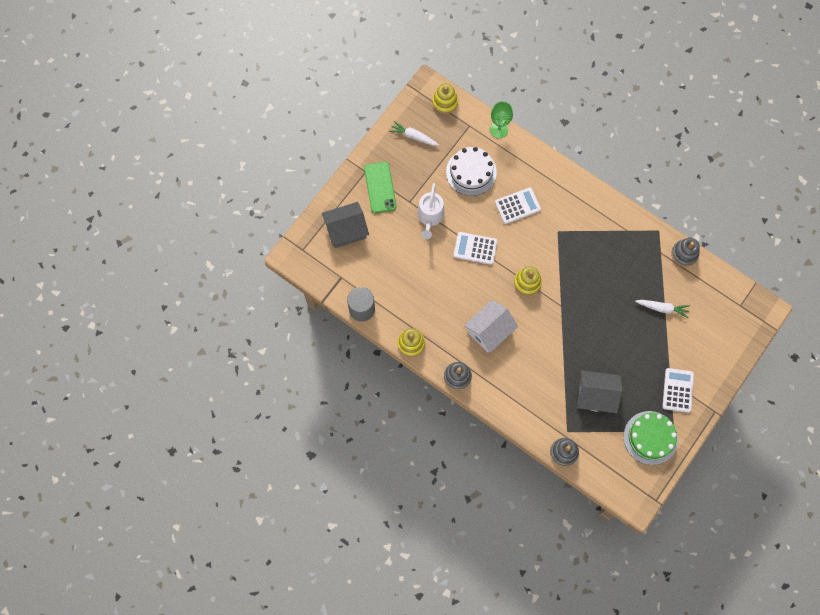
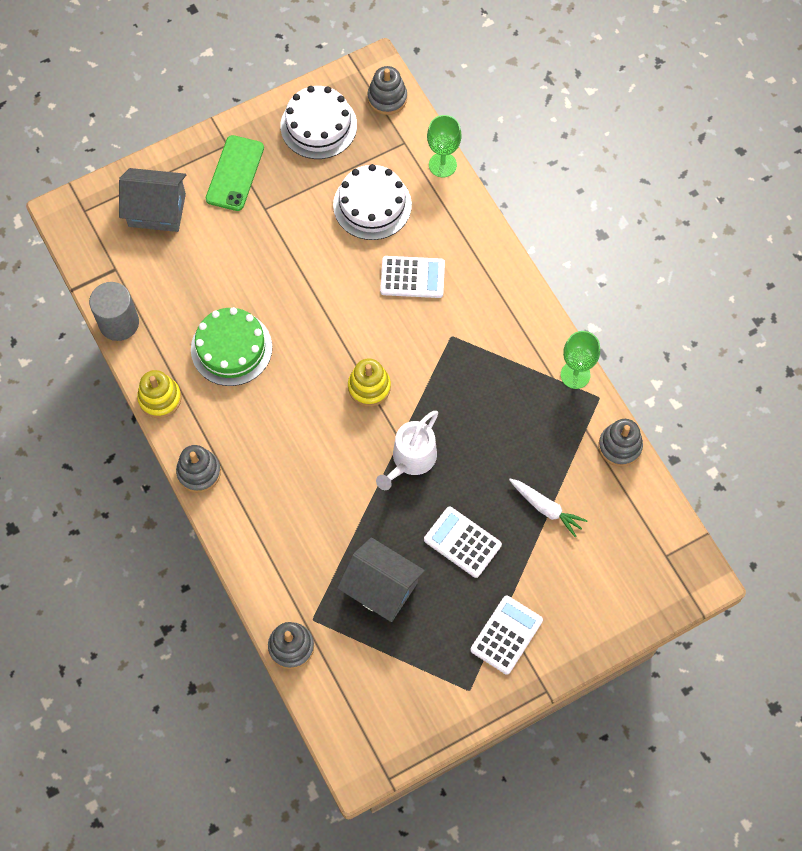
camera: 25 degrees right, 5 degrees down
white carrot [389,121,439,146] -> white cake [280,86,357,159]
white watering can [417,183,444,239] -> white watering can moved to [376,411,438,490]
yellow stacking toy [432,83,458,114] -> grey stacking toy [367,66,407,115]
white calculator [453,232,498,265] -> white calculator moved to [424,507,502,578]
white house [464,300,518,353] -> none
green cake [624,411,678,465] -> green cake moved to [191,307,272,386]
none -> green goblet [561,331,600,389]

